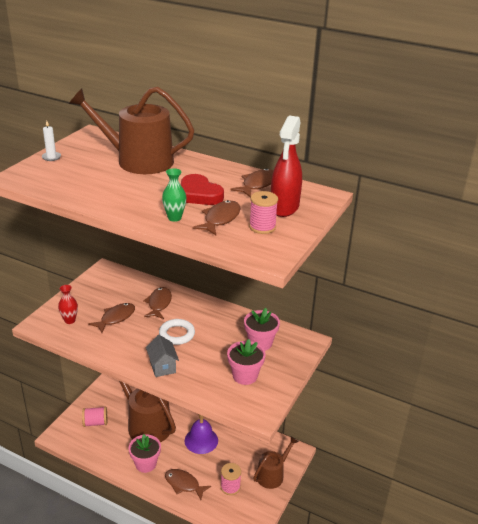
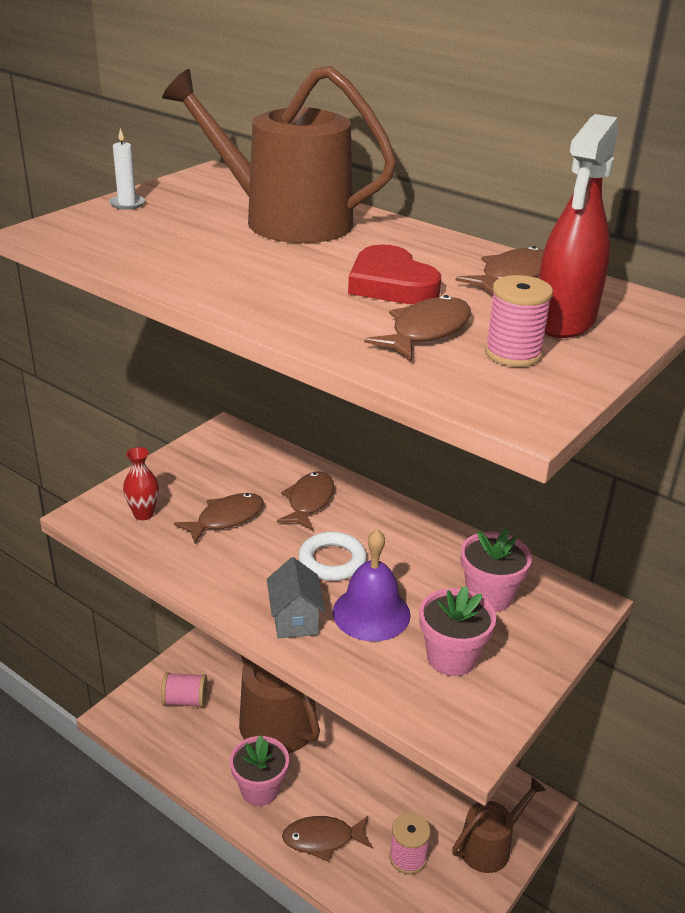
camera: 10 degrees right, 0 degrees up
green vase [162,168,186,222] -> none
brown fish [165,469,211,500] -> brown fish turned 45 degrees counterclockwise [282,816,373,862]
purple bell [185,414,218,454] -> purple bell moved to [333,529,411,641]

